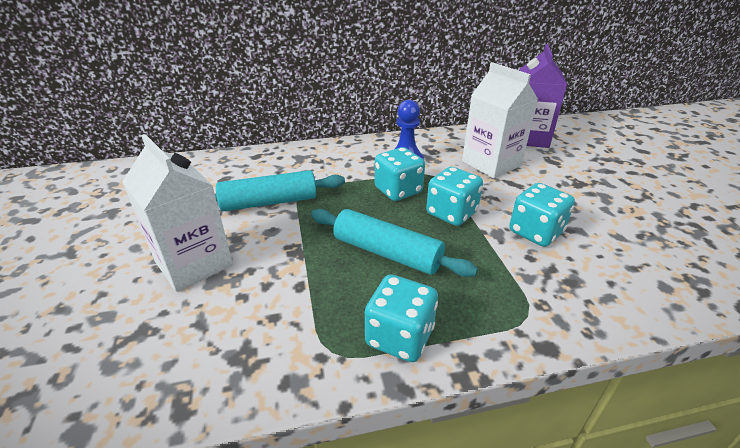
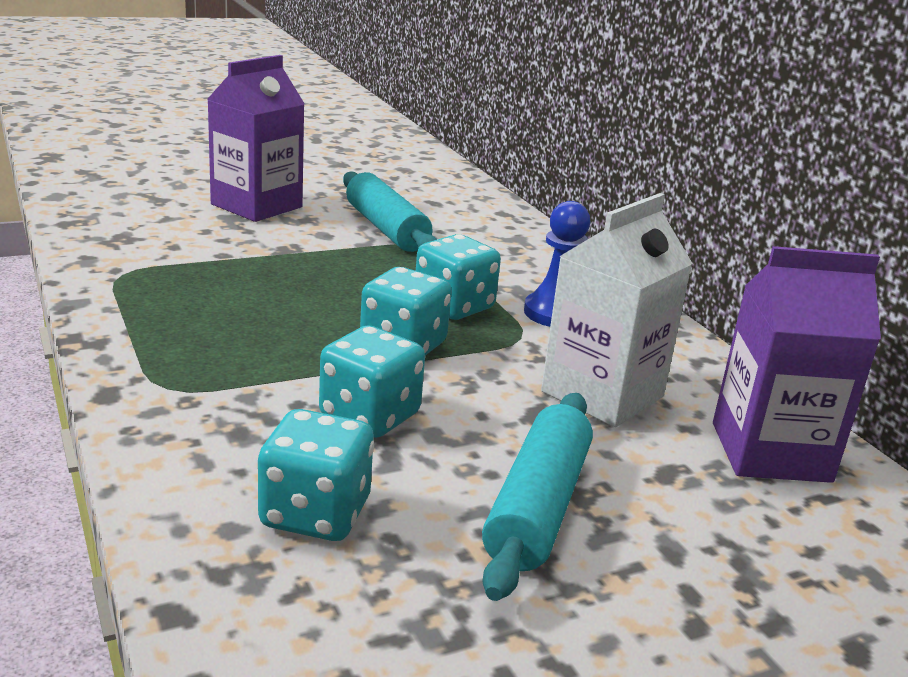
camera: 75 degrees right, 10 degrees down
white carton [122,134,233,292] -> purple carton [207,55,305,222]
turquoise rolling pin [311,209,478,277] -> turquoise rolling pin moved to [482,393,593,601]
turquoise dice [365,274,438,362] -> turquoise dice moved to [258,409,374,541]

